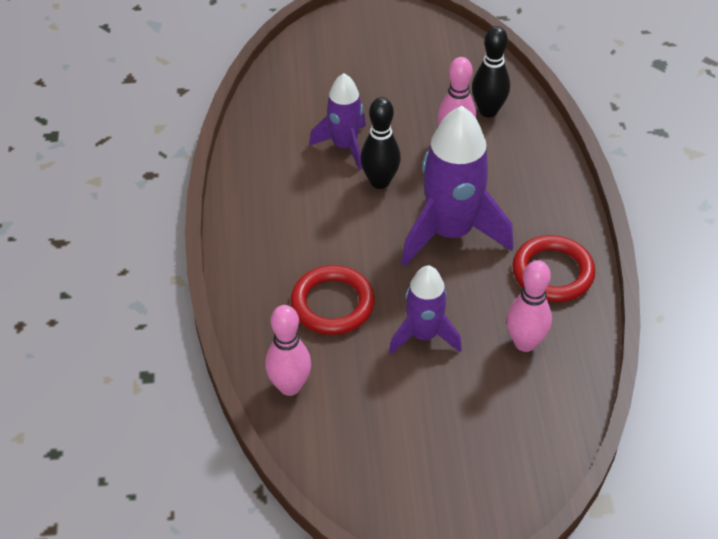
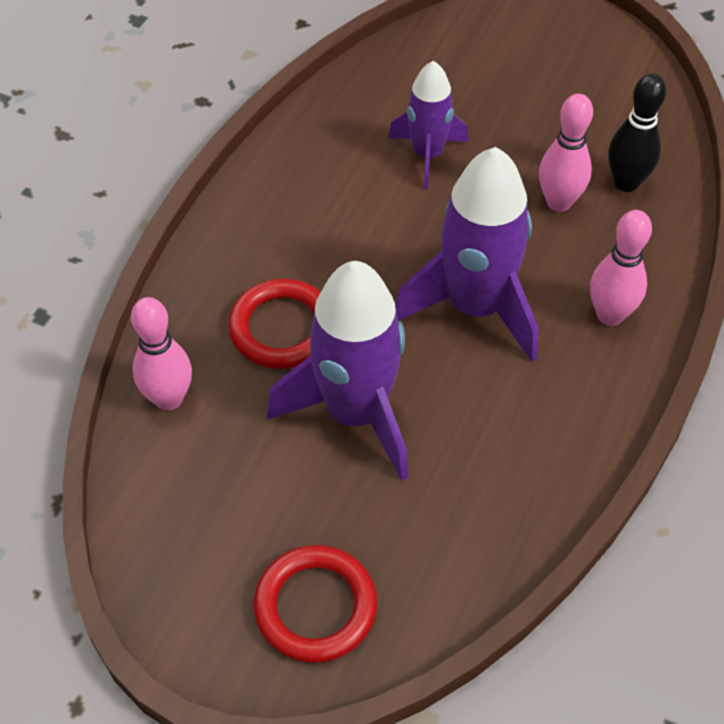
camera: 30 degrees right, 5 degrees up
black bowling pin [360,97,401,189] -> none
purple rocket [389,265,462,354] -> purple rocket [267,261,408,481], size x1.68
pink bowling pin [506,260,552,352] -> pink bowling pin moved to [590,210,652,326]
red ring [512,235,595,302] -> red ring moved to [253,545,377,663]

